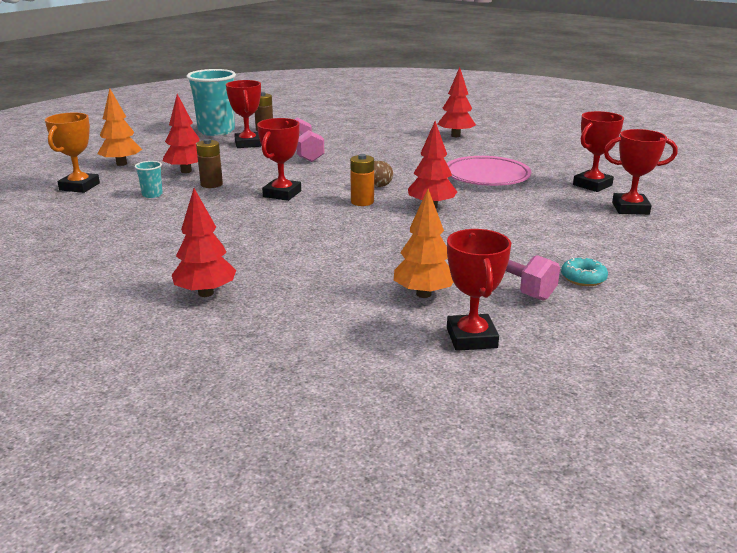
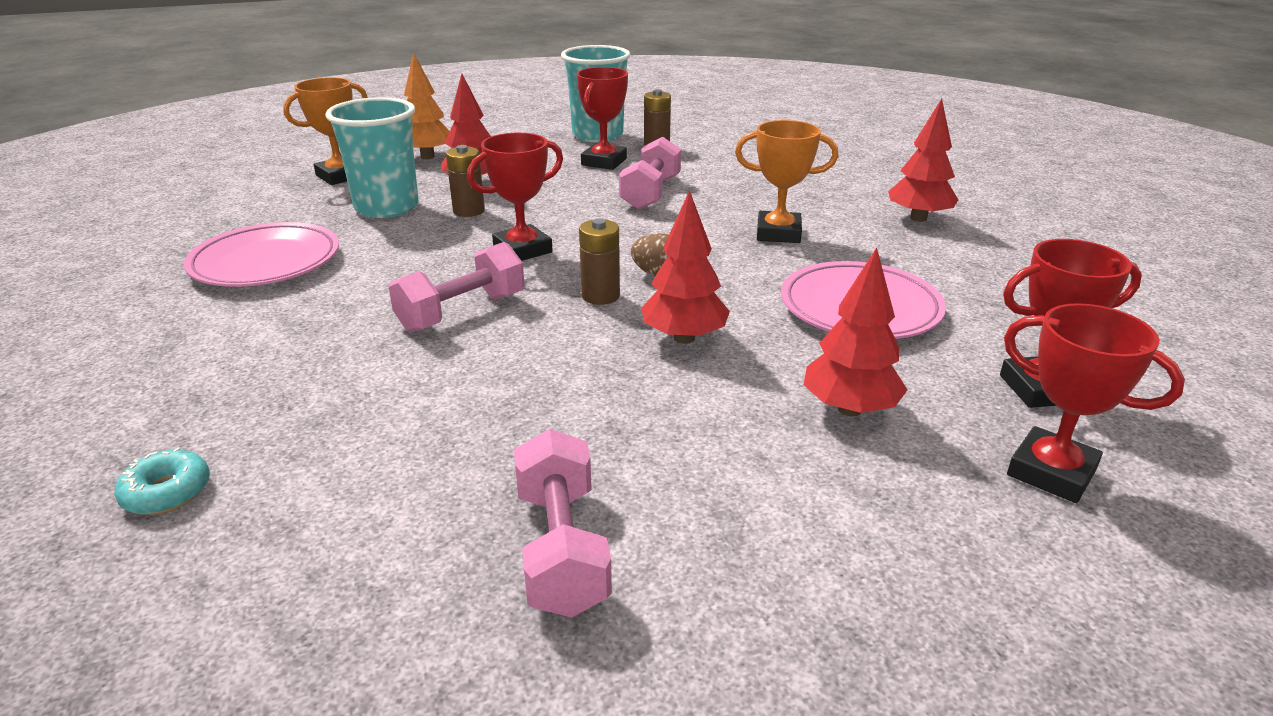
camera: 35 degrees right, 5 degrees up
turquoise cup [134,161,163,198] -> turquoise cup [325,97,419,218], size x2.29
red tree [172,188,236,297] -> red tree moved to [804,247,907,416]
orange battery [350,154,374,206] -> brown battery [579,218,620,305]
orange tree [394,189,453,298] -> none
red trophy [447,229,511,351] -> none
turquoise donut [561,257,608,286] -> turquoise donut moved to [114,447,210,515]
none -> pink plate [184,222,339,287]
none -> pink dumbbell [389,242,525,332]
none -> orange trophy [735,120,838,243]

